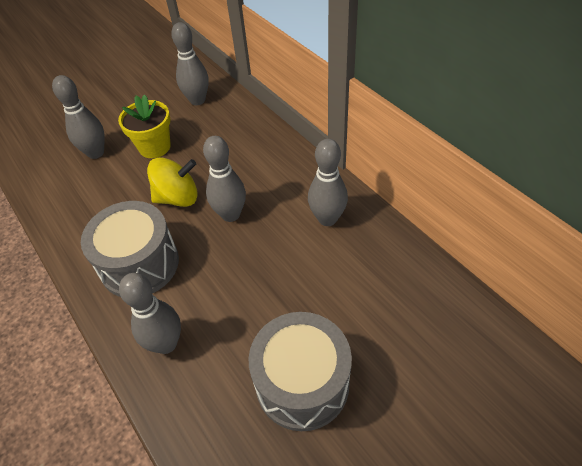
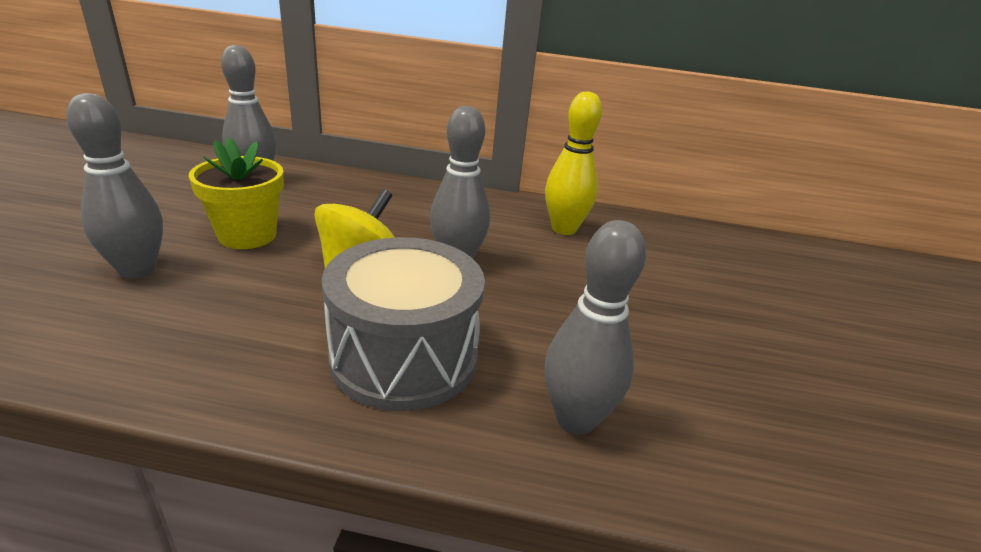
camera: 50 degrees left, 20 degrees down
grey drum [249,312,352,431] -> none
grey bowling pin [308,139,348,226] -> yellow bowling pin [545,92,602,235]

